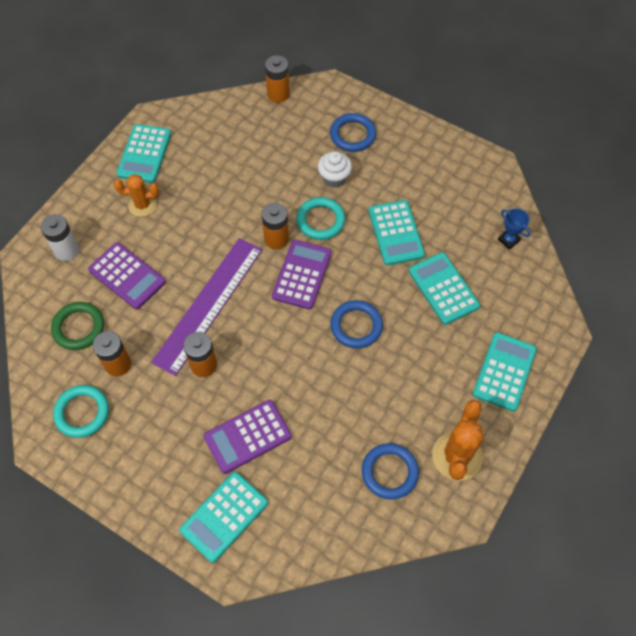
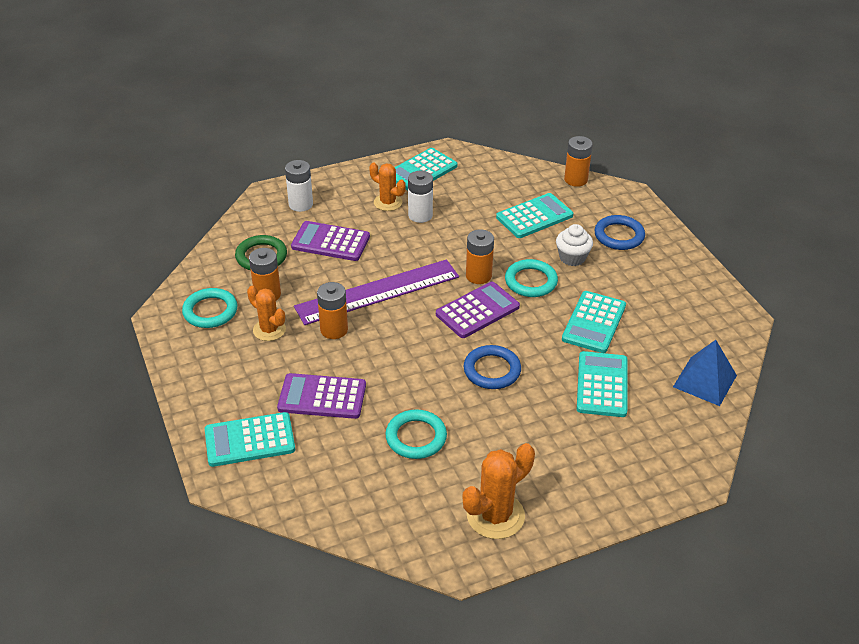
camera: 35 degrees right, 20 degrees down
purple calculator [88,242,166,309] -> purple calculator turned 120 degrees clockwise [291,221,370,261]
blue ring [362,443,419,499] -> none
turquoise calculator [473,332,537,412] -> turquoise calculator moved to [496,193,573,238]
blue trophy [498,208,530,250] -> blue pyramid [673,340,737,406]
none -> orange cactus [247,286,286,341]
none -> turquoise ring [386,409,447,459]
none -> white battery [408,171,433,223]

